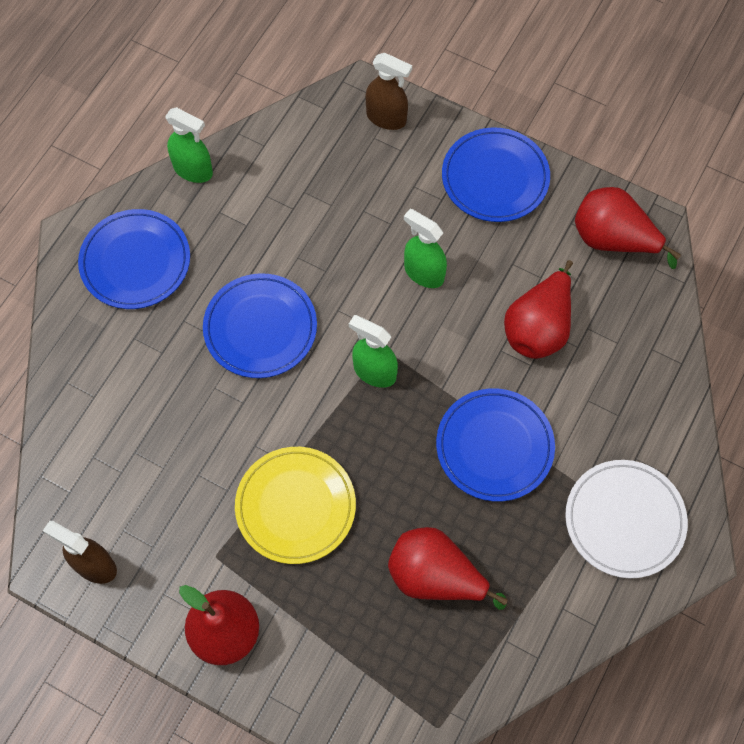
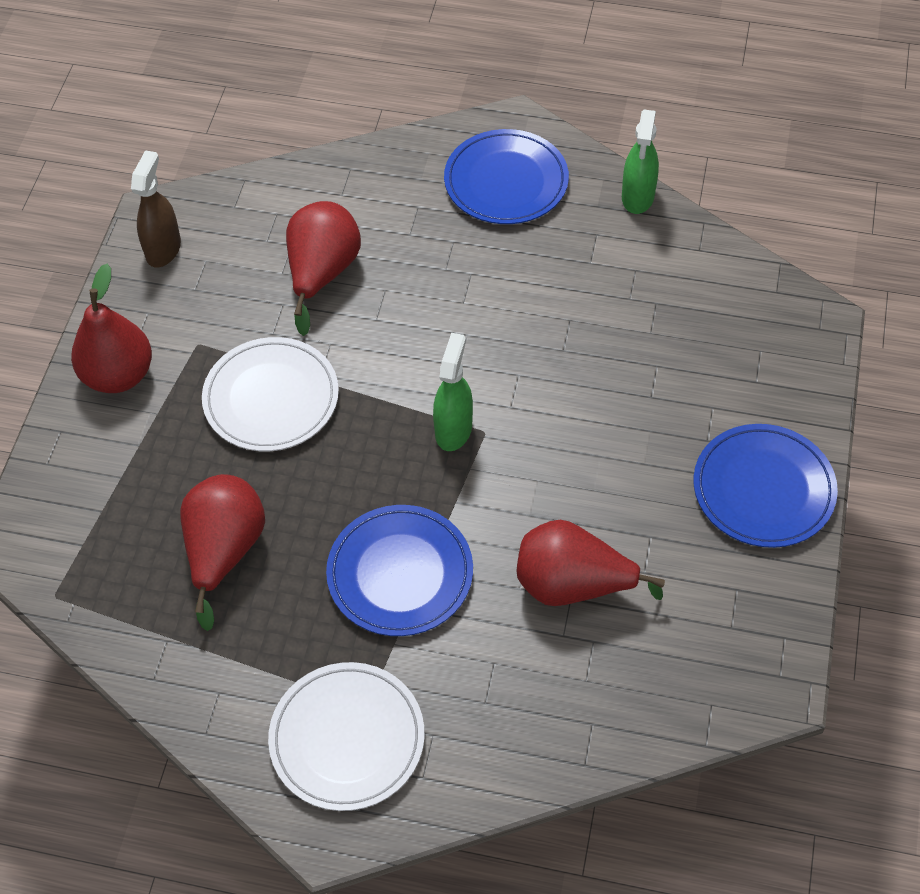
camera: 75 degrees right, 10 degrees down
blue plate [203,273,317,378] -> none
yellow plate [235,447,356,564] -> white plate [202,337,339,451]
brown spray bottle [365,53,412,130] -> none
green spray bottle [404,209,447,288] -> none
red pear [575,187,681,269] -> red pear moved to [286,201,361,336]

